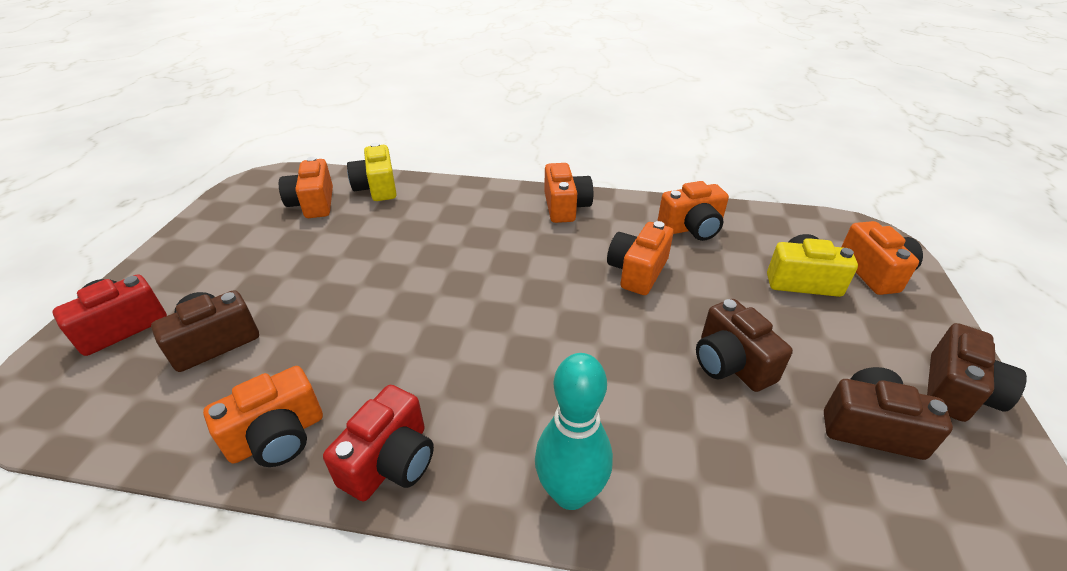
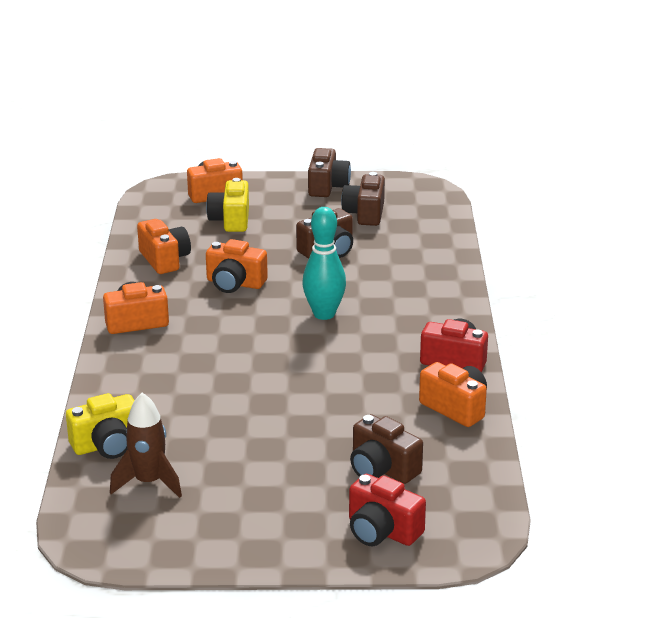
camera: 100 degrees left, 10 degrees down
orange camera [279,157,333,218] -> brown rocket [110,393,182,498]
turquoise bowling pin [535,353,613,510] -> turquoise bowling pin moved to [302,207,346,320]
brown camera [927,323,1027,422] -> brown camera turned 75 degrees clockwise [308,148,351,197]

